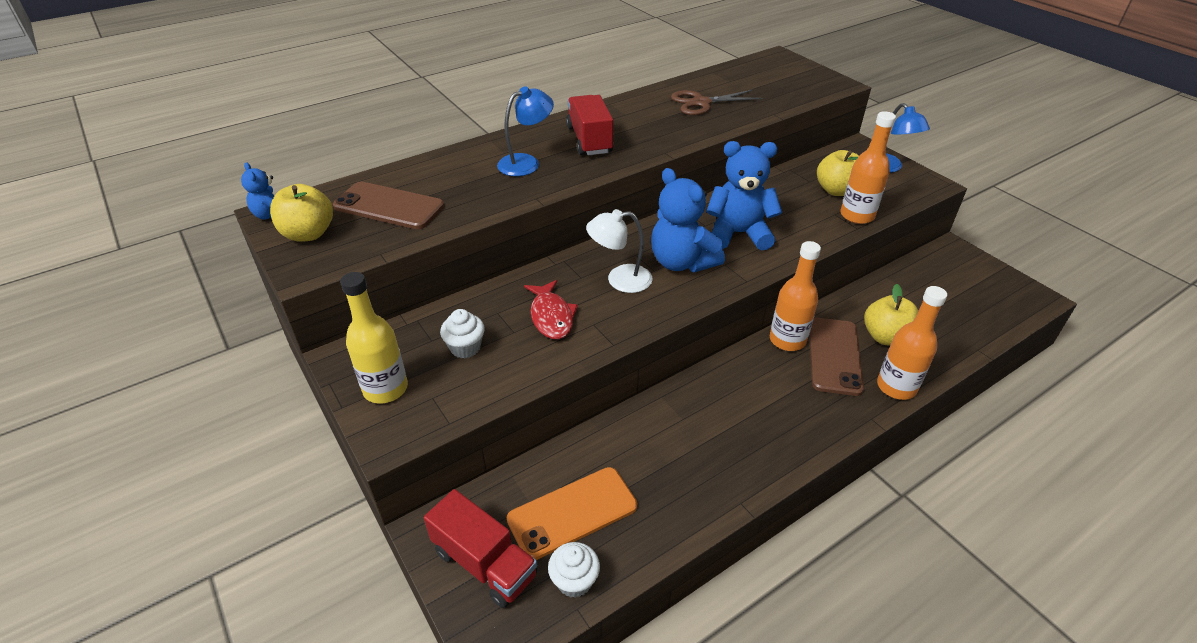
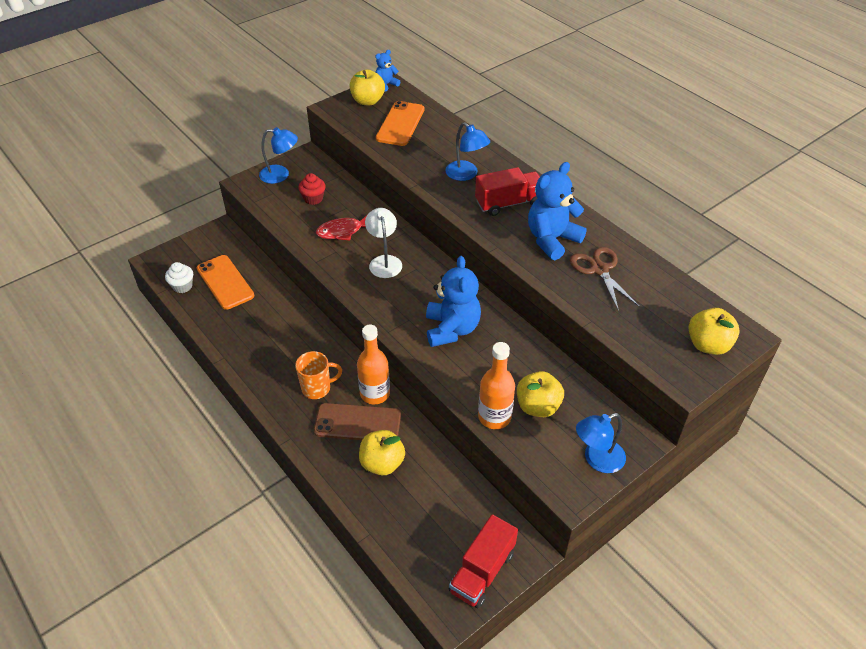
camera: 85 degrees right, 5 degrees up
brown phone [333,182,444,229] -> orange phone [376,101,424,146]
yellow bottle [340,272,408,403] -> blue lamp [259,127,298,184]
red truck [424,489,537,608] -> red truck moved to [449,514,518,609]
white cupcake [440,309,485,358] -> red cupcake [298,173,326,205]
blue teddy bear [651,168,725,272] -> blue teddy bear moved to [528,162,587,260]
orange bottle [877,286,947,400] -> none
none -> orange mug [295,351,342,399]
none -> yellow apple [689,308,740,355]

